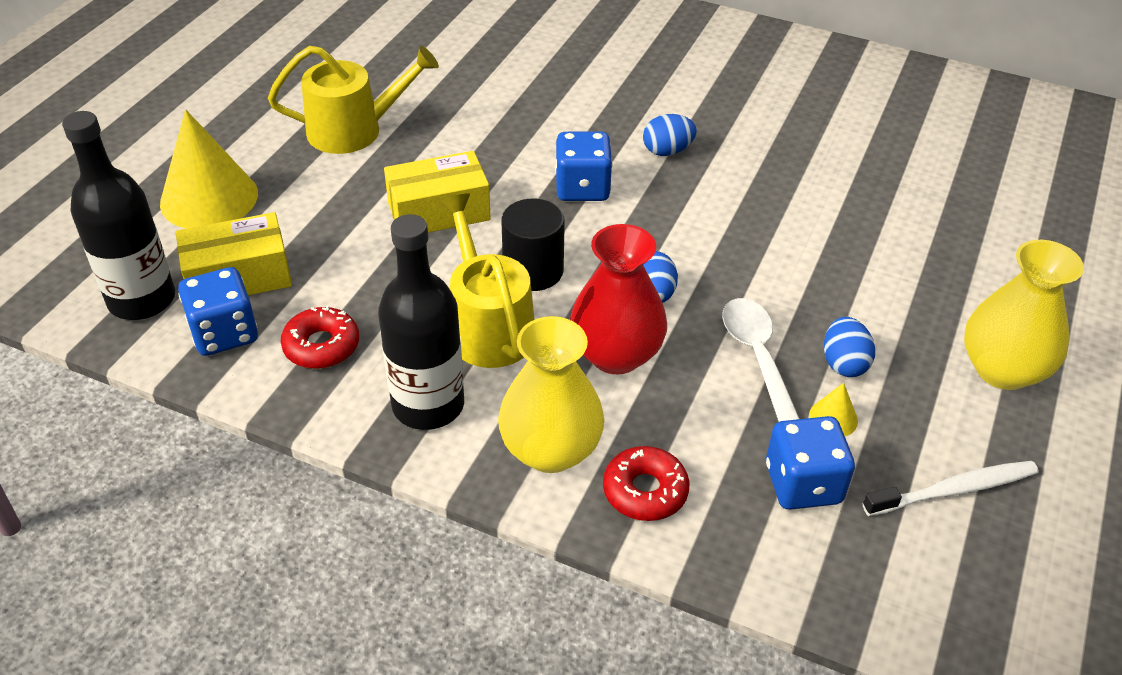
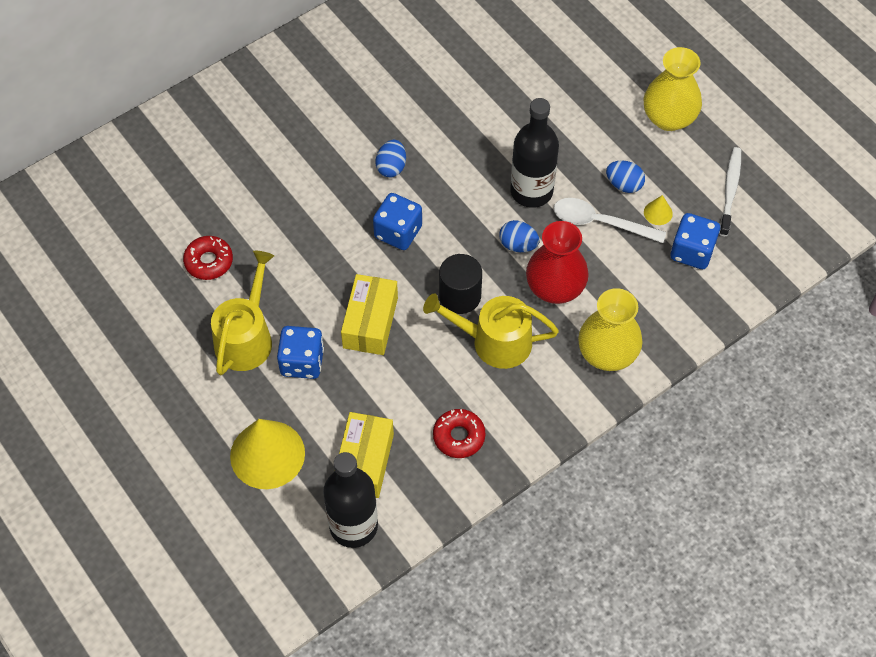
camera: 60 degrees left, 15 degrees up
blue dice [178,267,258,356] -> blue dice moved to [277,326,324,379]
black bottle [378,214,464,430] -> black bottle moved to [510,98,559,208]
red donut [603,446,689,521] -> red donut moved to [183,236,233,280]

